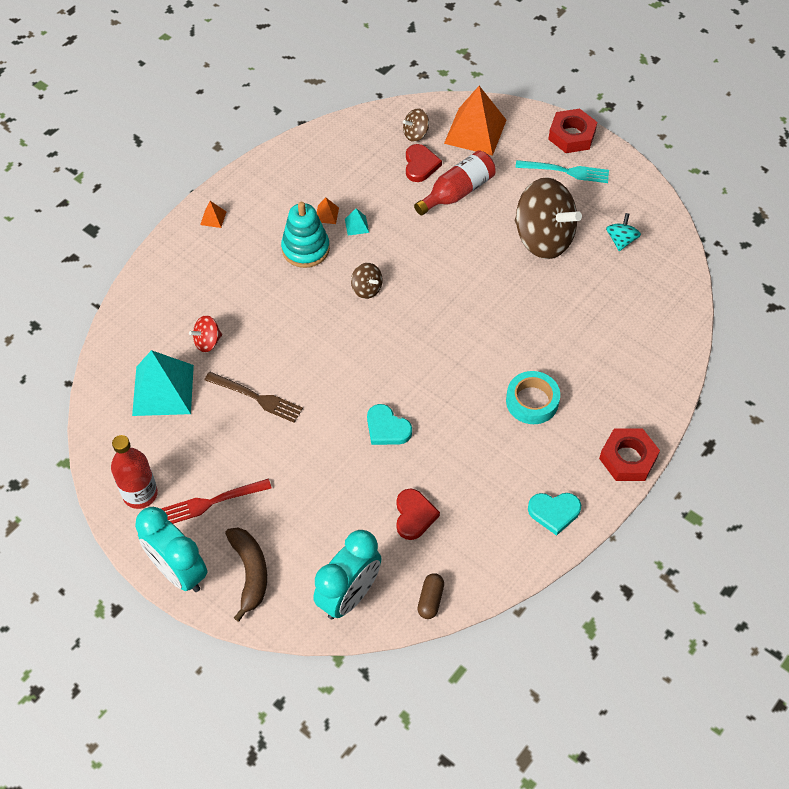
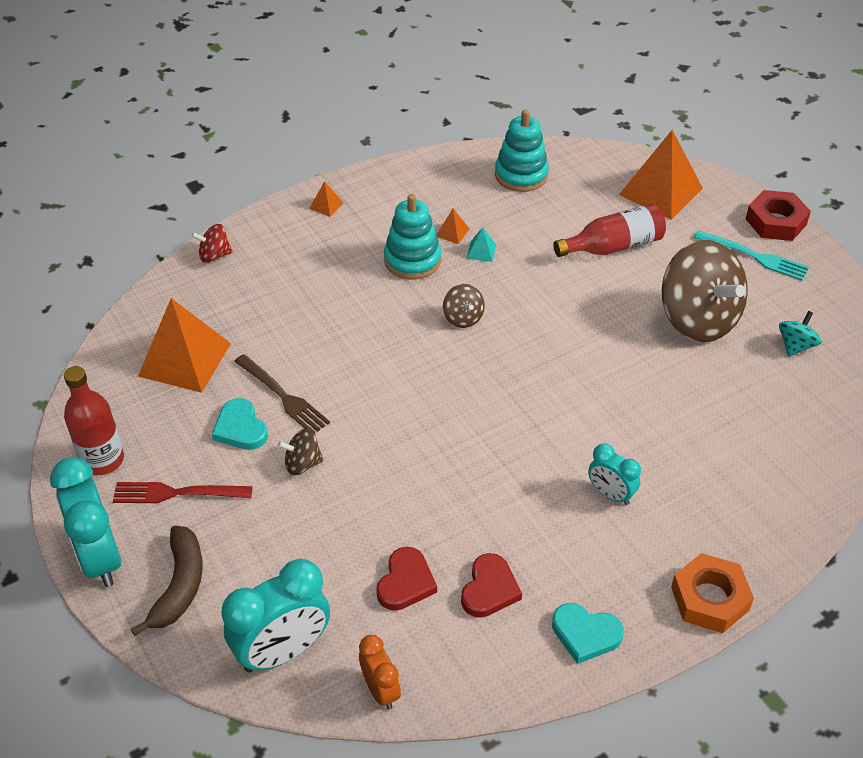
camera: 20 degrees right, 10 degrees down
turquoise pyramid [132,350,194,416] -> orange pyramid [138,298,231,393]
red spinning top [189,315,222,352] -> red spinning top moved to [192,224,233,263]
turquoise heart [367,404,412,445] -> turquoise heart moved to [212,398,268,450]
brown spinning top [403,108,429,142] -> brown spinning top moved to [278,429,324,475]
red heart [406,144,442,182] -> red heart moved to [461,553,522,618]
brown capsule [417,573,444,619] -> orange clock [359,635,401,710]
turquoise tape [506,371,560,424] -> turquoise clock [588,443,641,505]
red nut [599,428,660,481] -> orange nut [671,553,754,633]
none -> turquoise stacking toy [495,109,549,192]

